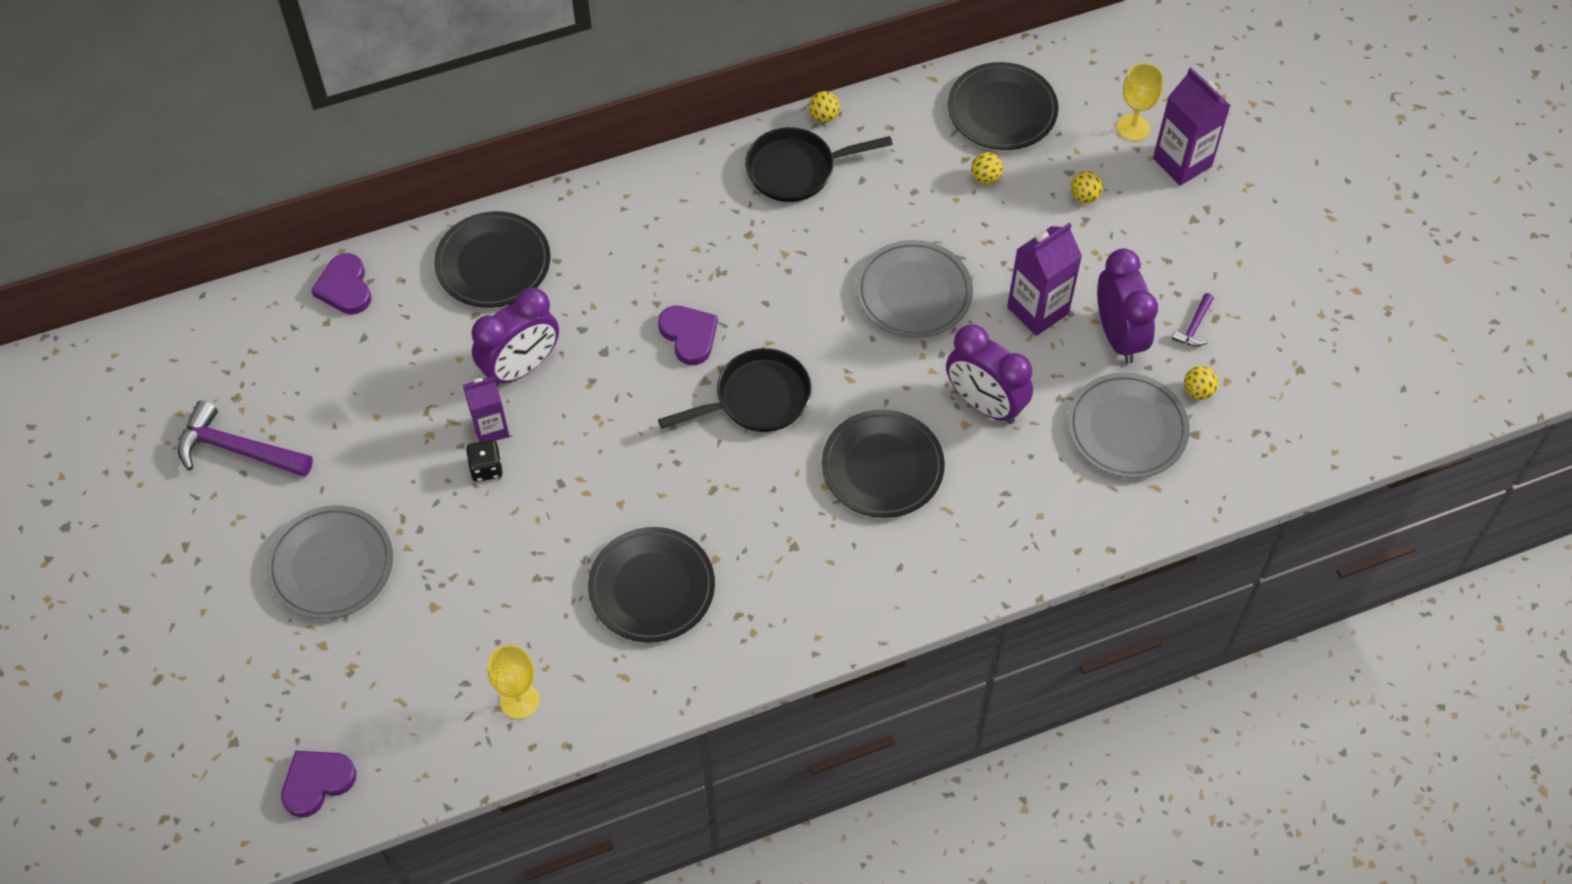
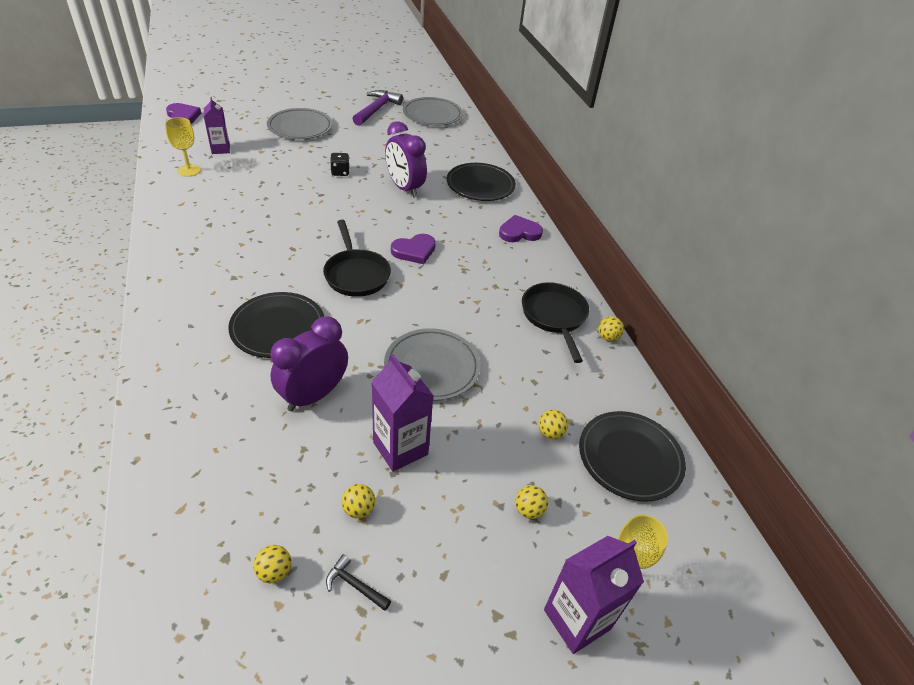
camera: 90 degrees right, 15 degrees down
purple heart [311,253,371,314] -> purple heart moved to [499,215,543,242]
purple carton [463,376,510,442] -> purple carton moved to [204,97,230,154]
black plate [588,527,715,643] -> none
grey plate [1068,372,1190,478] -> grey plate moved to [403,97,463,126]
purple clock [1097,248,1158,364] -> yellow ball [341,484,375,518]
purple hammer [1172,293,1214,347] -> black hammer [326,554,391,611]

